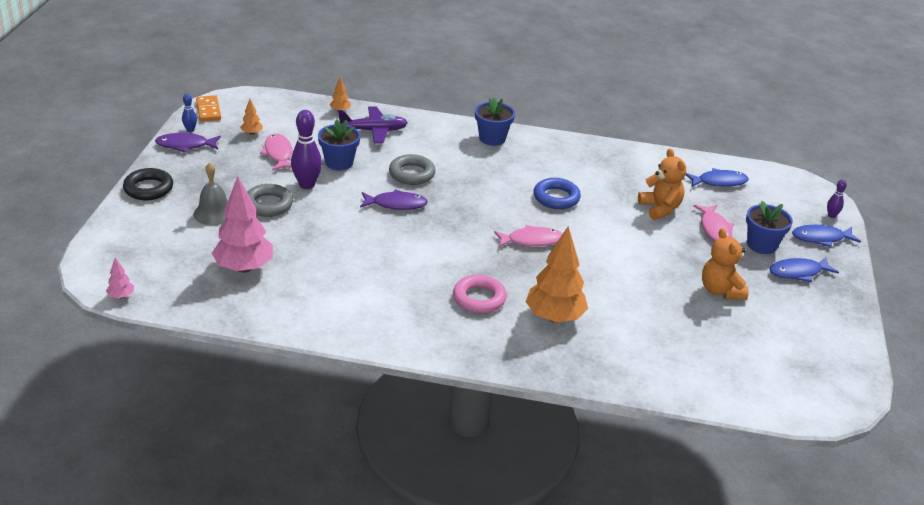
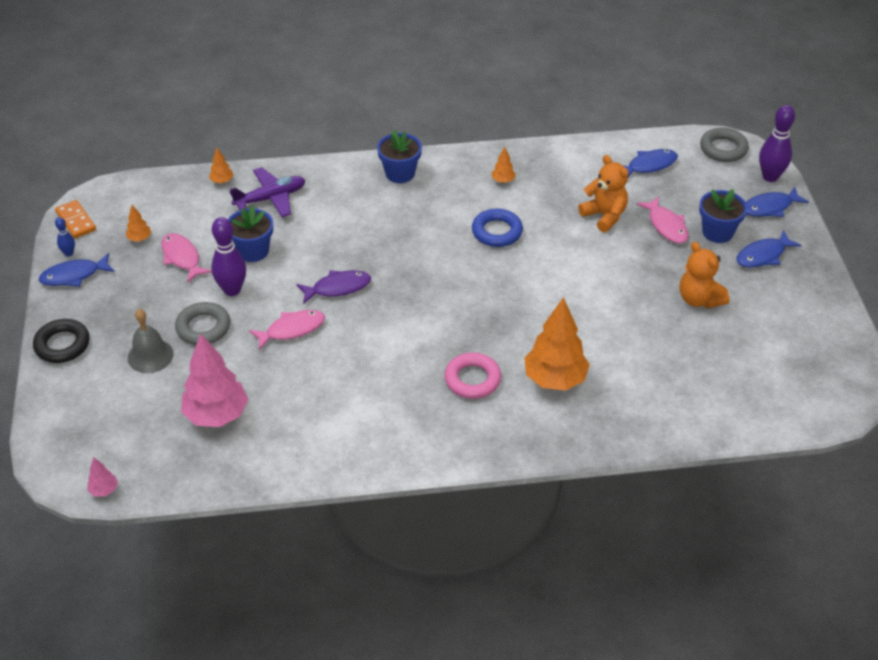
camera: 15 degrees left, 10 degrees up
purple fish [155,133,221,153] -> blue fish [39,253,115,287]
grey ring [389,154,436,185] -> grey ring moved to [700,127,749,162]
pink fish [494,225,562,248] -> pink fish moved to [249,310,325,350]
purple bowling pin [827,179,847,218] -> purple bowling pin [759,105,795,182], size x1.95
none -> orange tree [492,147,516,183]

